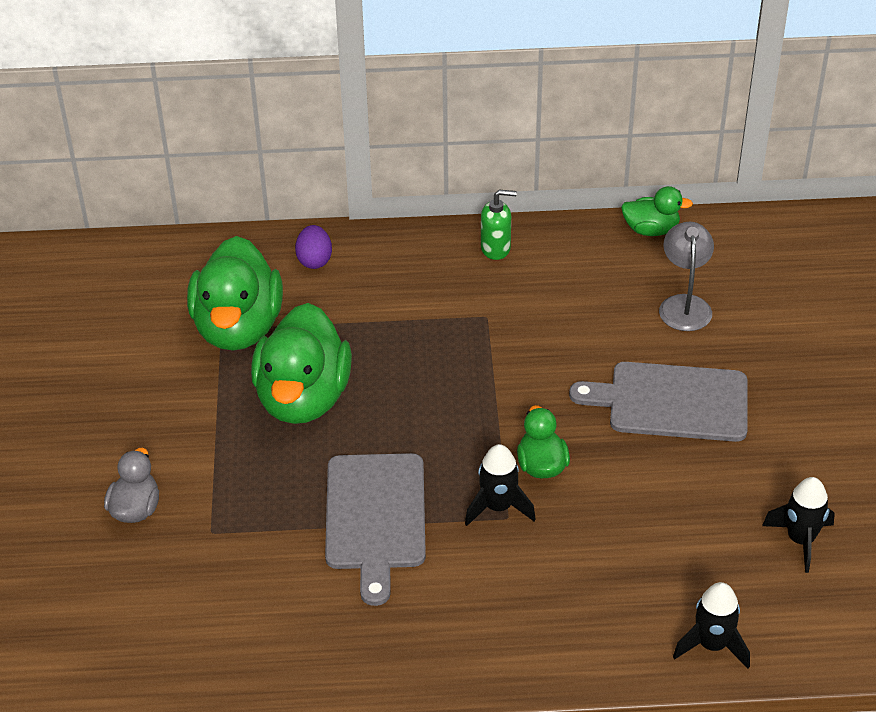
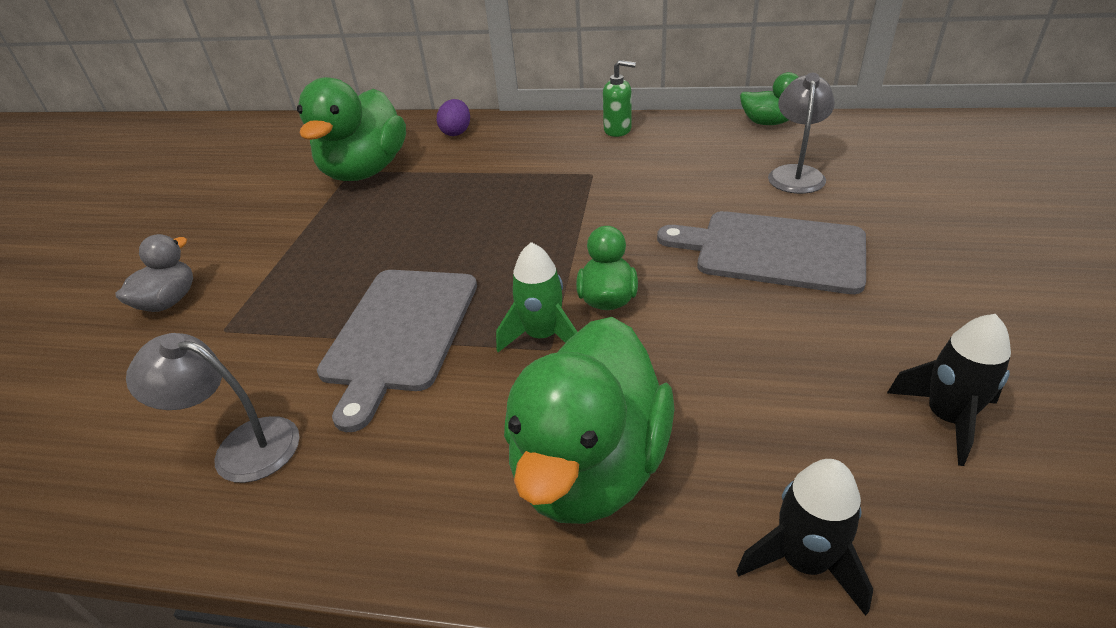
camera: 15 degrees right, 5 degrees down
green duck [251,303,352,424] -> green duck moved to [504,317,675,524]
black rocket [465,444,536,526] -> green rocket [496,242,577,352]
none -> grey lamp [126,333,300,483]

